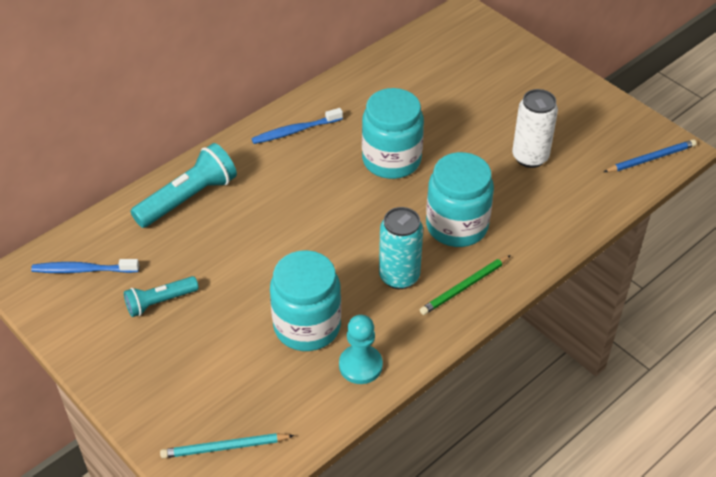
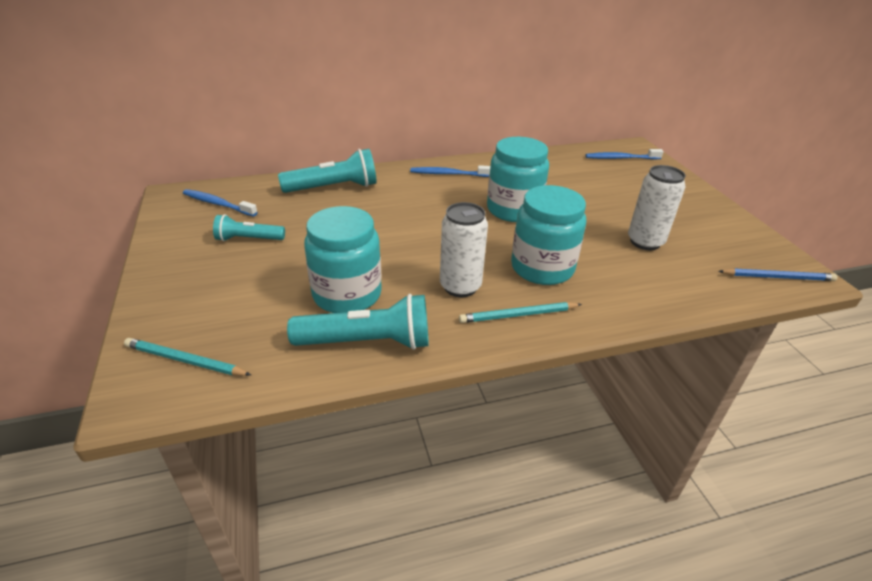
camera: 25 degrees right, 10 degrees down
turquoise pawn [339,315,383,384] -> turquoise flashlight [287,294,429,350]
turquoise can [379,207,423,289] -> white can [440,202,488,297]
green pencil [420,255,511,315] -> turquoise pencil [459,302,582,323]
none -> blue toothbrush [586,149,664,159]

